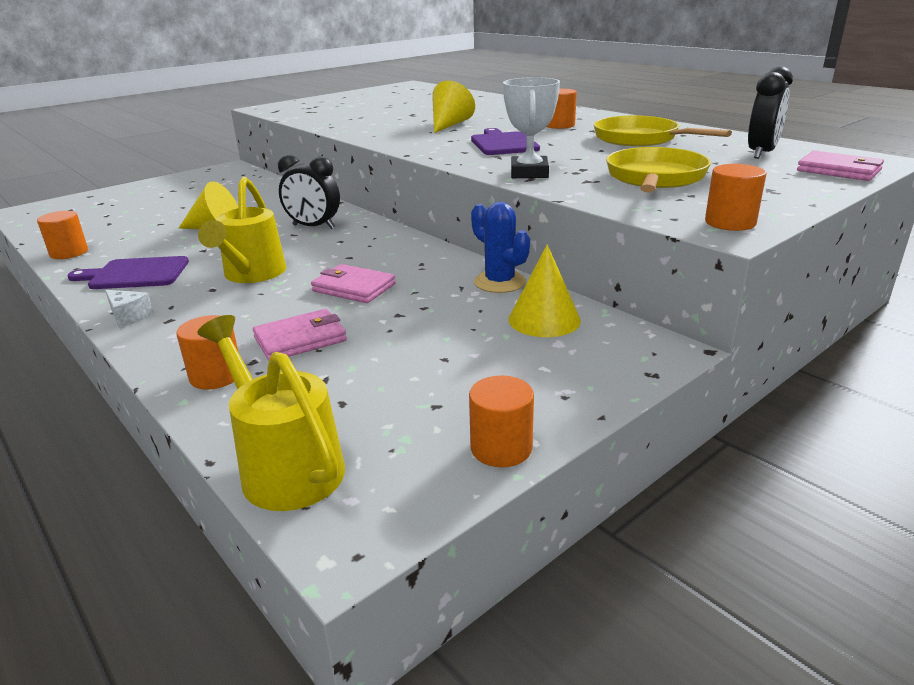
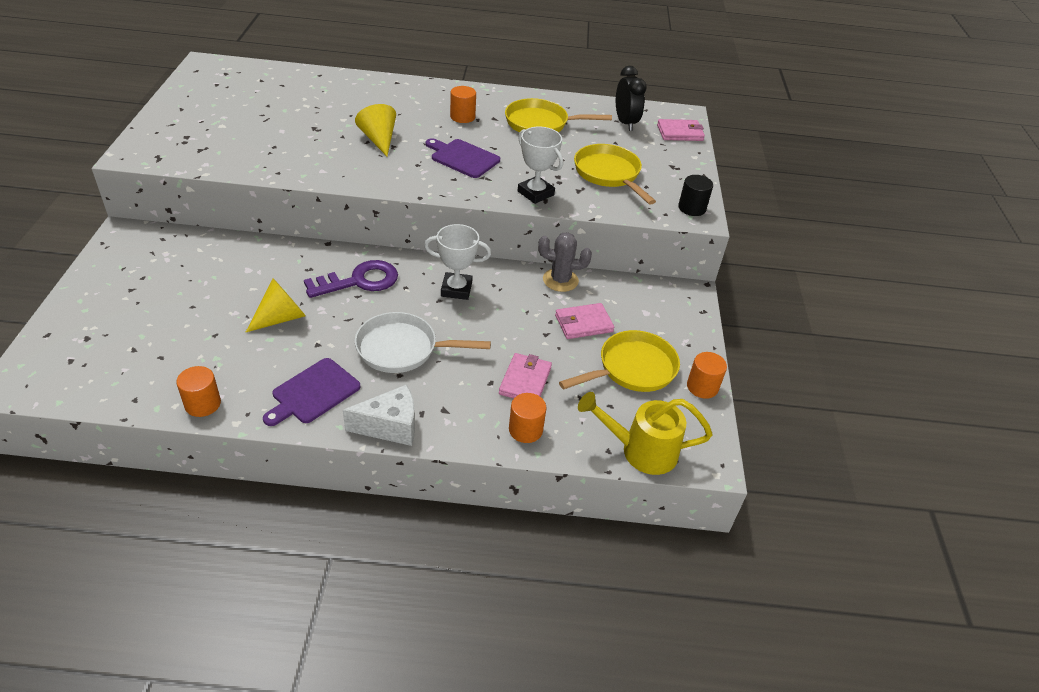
camera: 50 degrees left, 15 degrees up
white cheese [105,290,154,328] -> white cheese [343,384,415,446], size x1.77
yellow watering can [198,177,287,283] -> white pan [355,312,491,373]
black clock [278,154,340,229] -> purple key [304,260,398,298]
pink wallet [311,264,396,303] -> pink wallet moved to [555,303,614,339]
blue cactus [471,202,530,293] -> grey cactus [538,232,592,292]
yellow cone [508,244,581,337] -> none
orange cylinder [705,164,767,231] -> black cylinder [678,175,713,216]
none -> white trophy [424,224,491,300]
none -> yellow pan [559,330,680,392]

